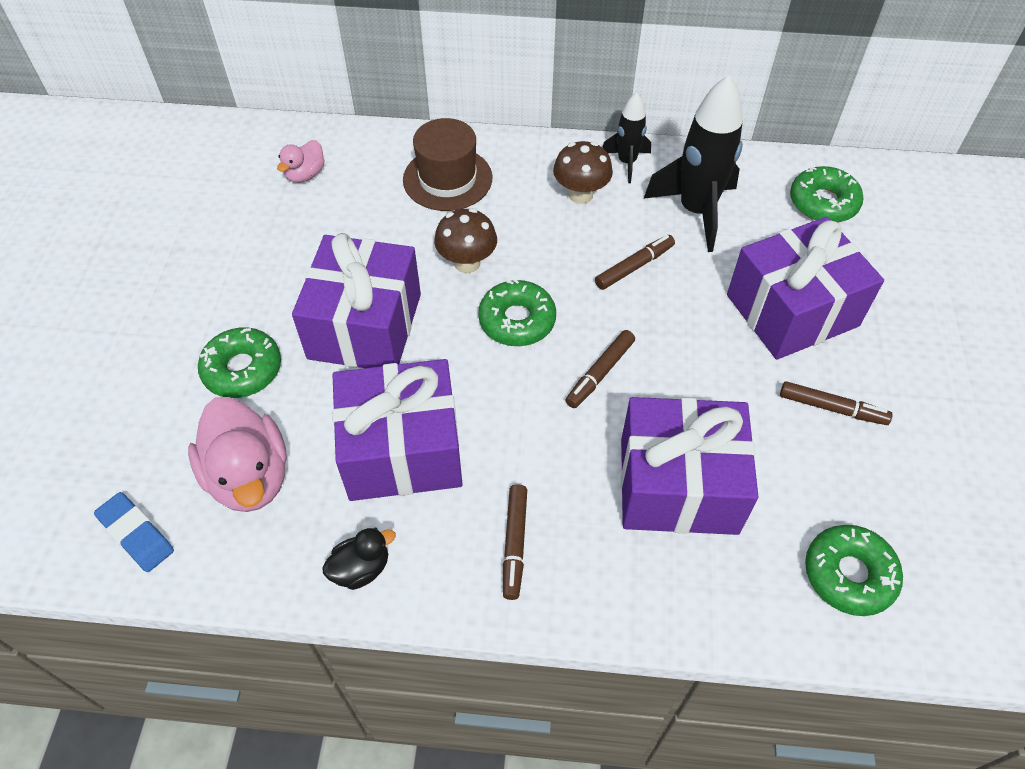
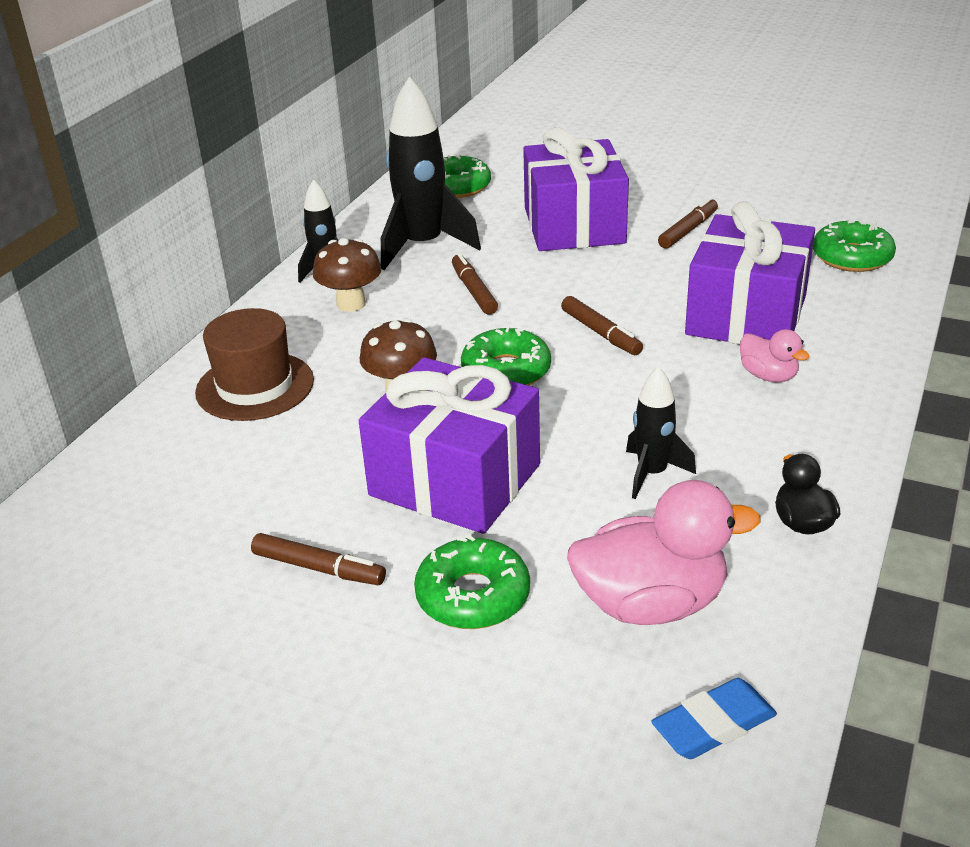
camera: 70 degrees left, 20 degrees down
pink duck [277,140,325,183] -> pink duck moved to [740,329,810,382]
purple gift [332,359,463,501] -> black rocket [626,366,696,499]
brown marker [503,484,527,600] -> brown marker moved to [251,533,386,585]

